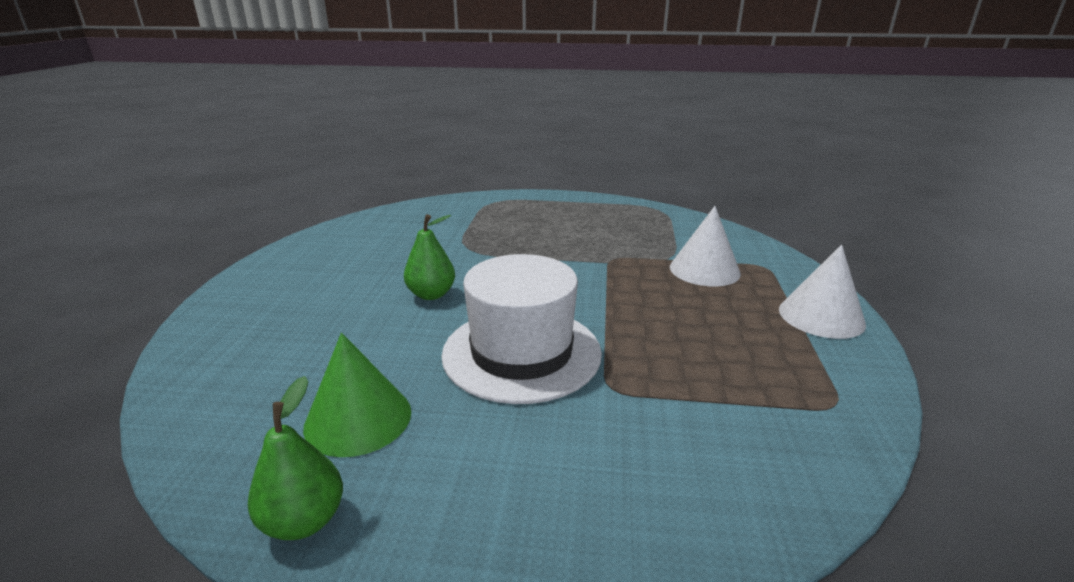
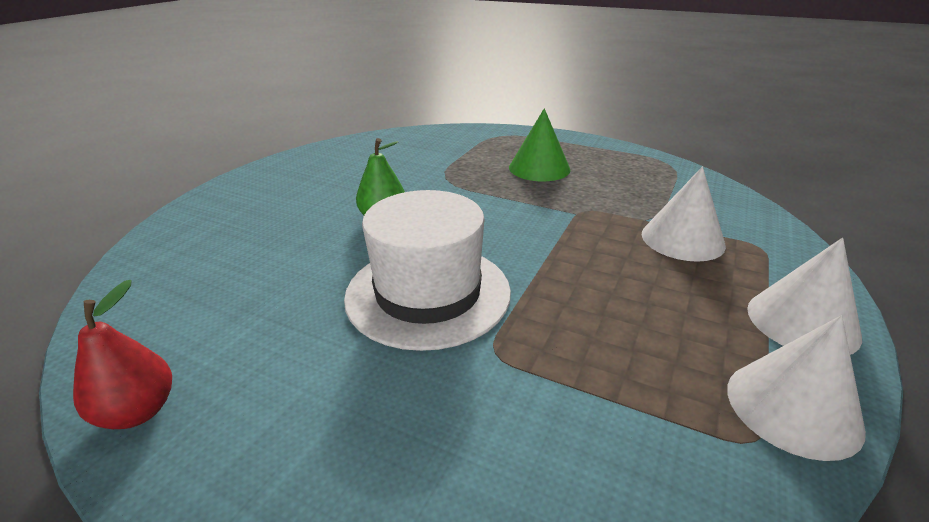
camera: 20 degrees right, 5 degrees up
green pear [248,376,343,540] -> red pear [73,280,172,429]
green cone [303,333,411,457] -> green cone moved to [509,108,571,181]
none -> white cone [727,315,866,461]

